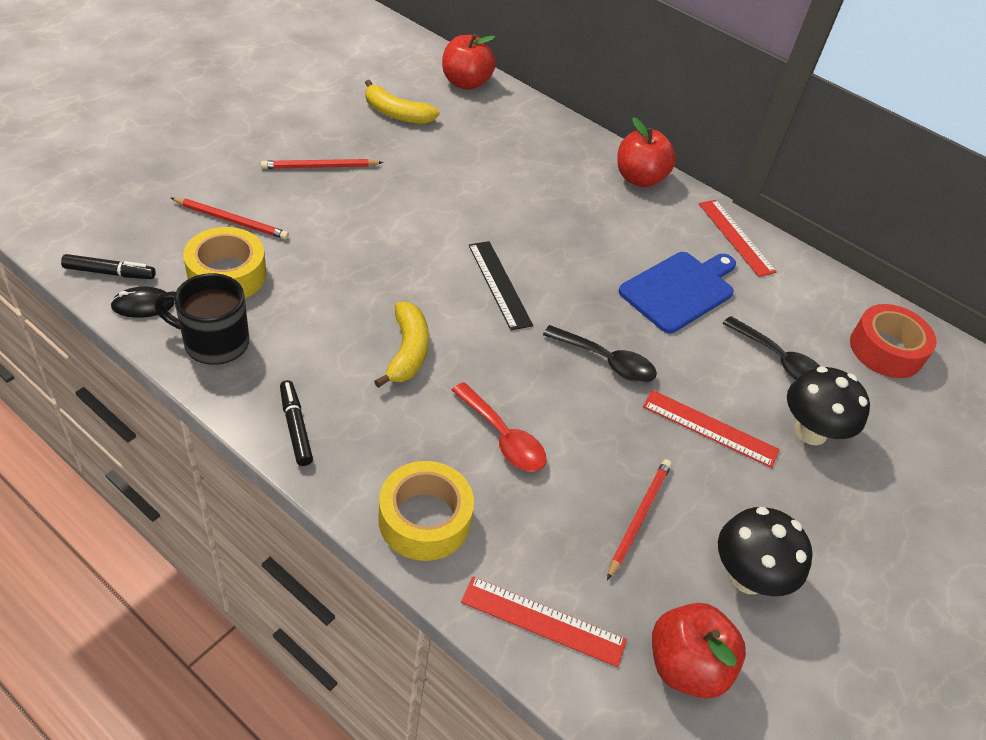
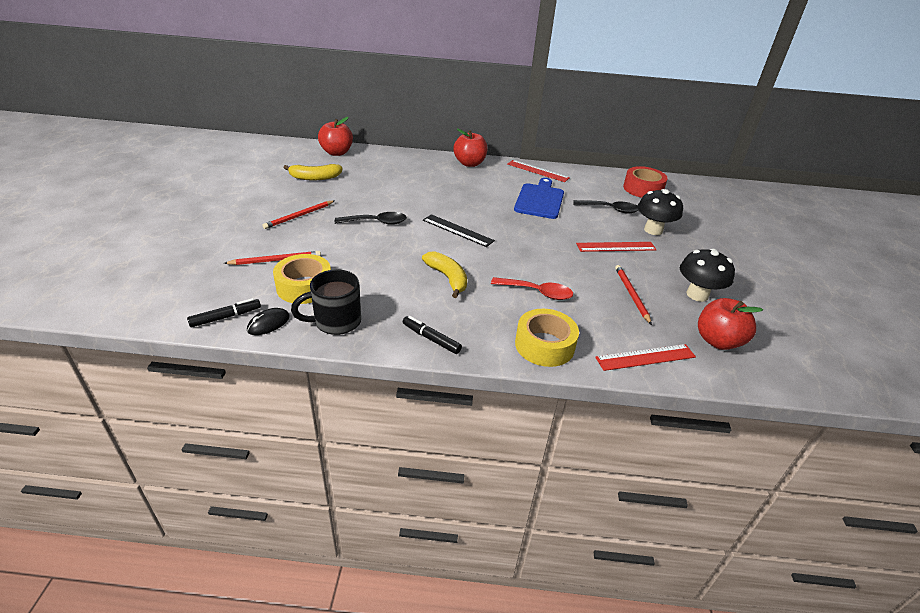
camera: 30 degrees left, 10 degrees down
black spoon [543,325,657,383] -> black spoon moved to [335,212,407,225]

